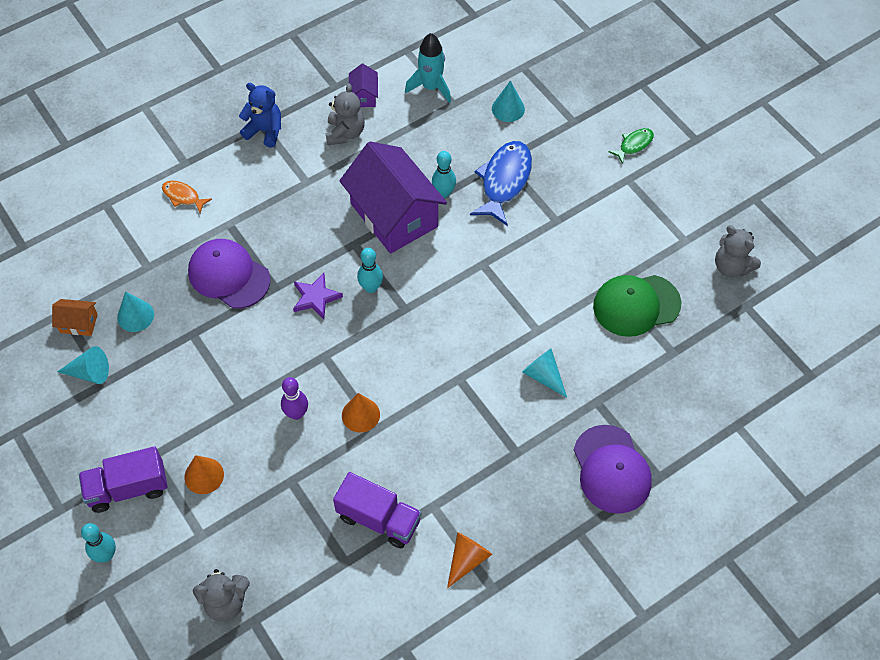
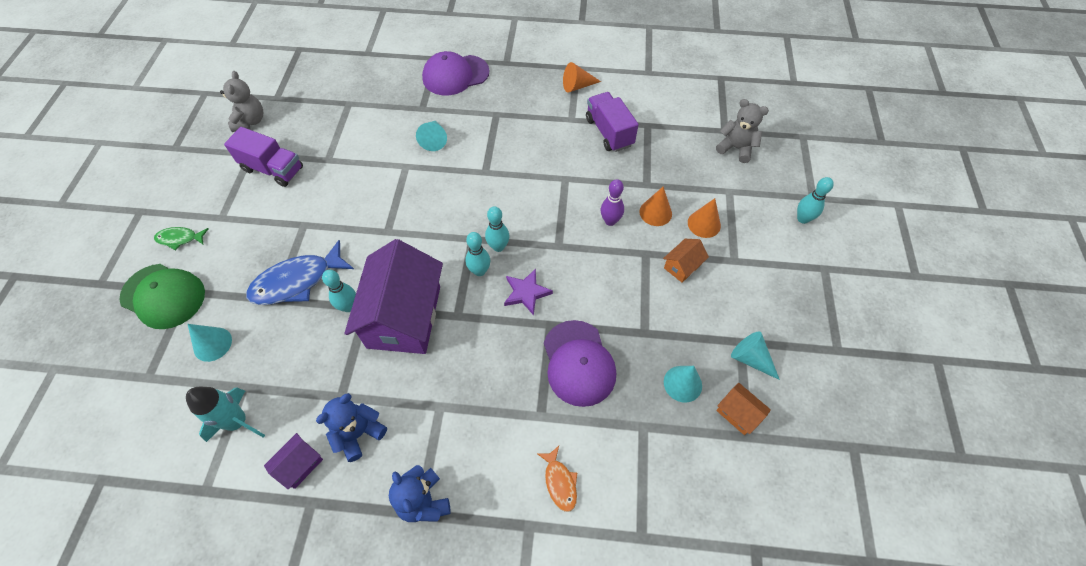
camera: 140 degrees left, 0 degrees up
purple truck [79,446,168,513] -> purple truck moved to [224,127,303,187]
grey teddy bear [326,83,365,145] -> blue teddy bear [316,393,387,462]
orange cone [342,393,380,432] -> orange cone moved to [640,186,672,226]
purple cap [574,425,652,514] -> purple cap turned 135 degrees counterclockwise [422,51,490,95]
green cap [593,275,681,337] -> green cap moved to [119,264,205,329]
none -> turquoise bowling pin [485,206,510,252]
none -> orange house [663,239,709,283]

